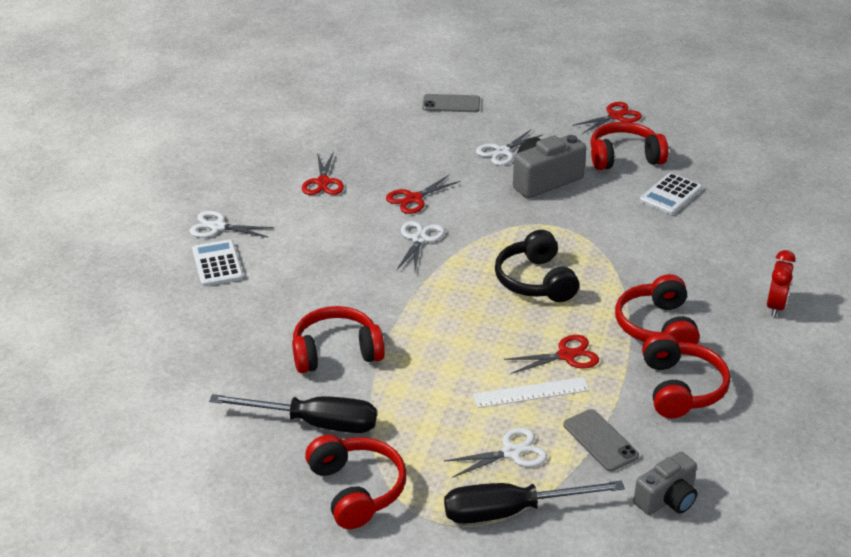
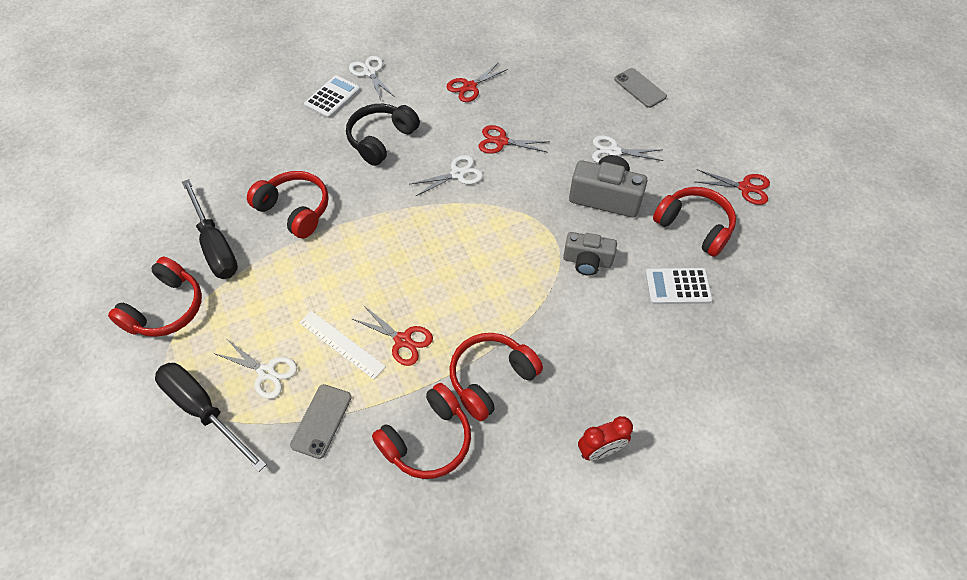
camera: 50 degrees right, 20 degrees up
black headphones [495,230,579,302] -> black headphones moved to [346,104,420,166]
grey camera [634,452,698,515] -> grey camera moved to [563,232,617,276]

